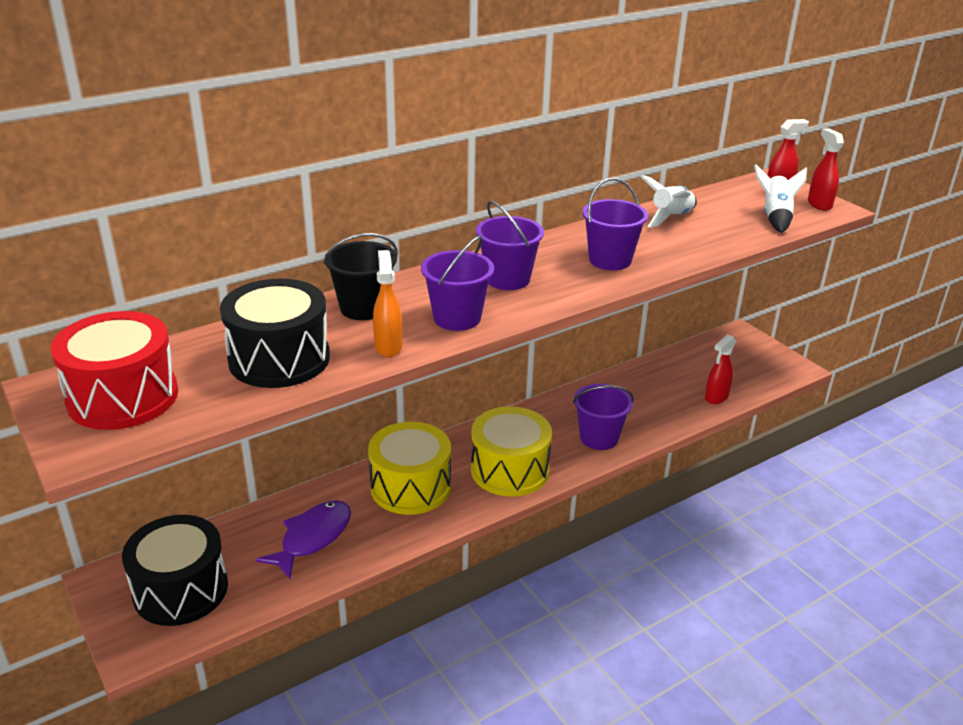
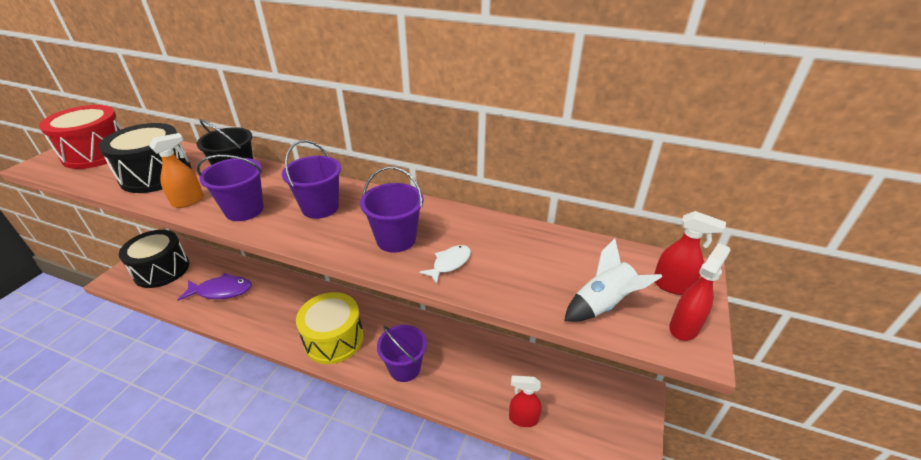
camera: 55 degrees right, 5 degrees up
yellow drum [368,422,451,515] -> none
white rocket [640,175,697,228] -> none
none -> white fish [419,245,471,284]

